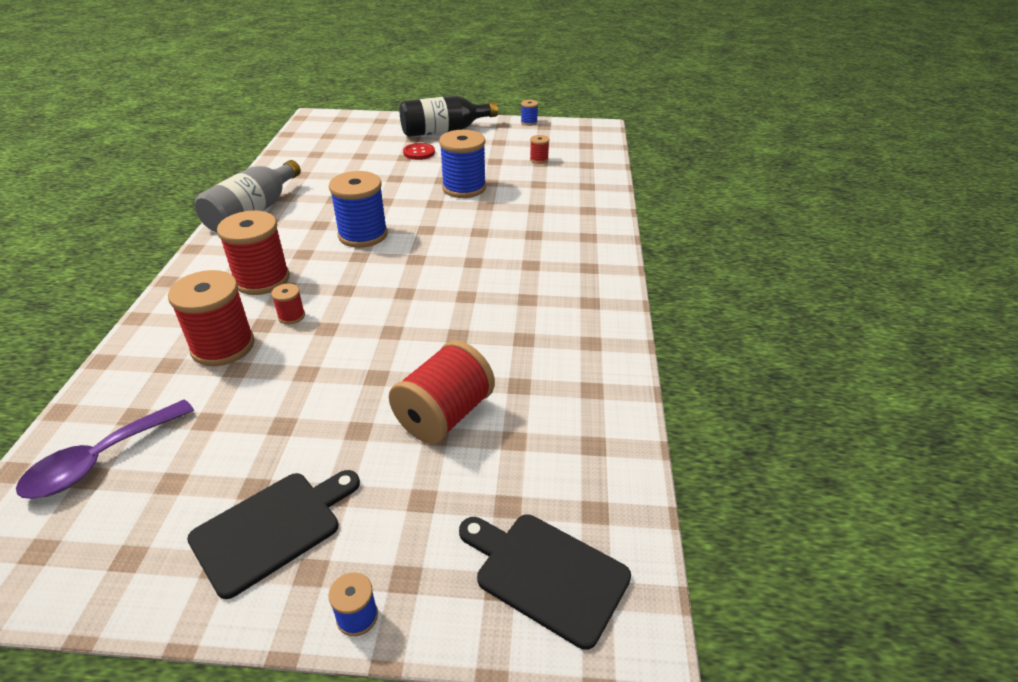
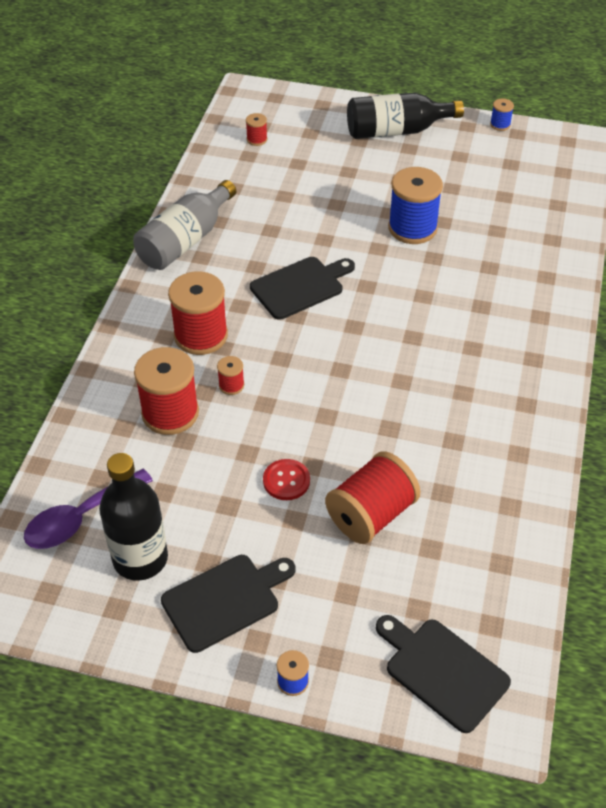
camera: 10 degrees right, 10 degrees up
blue spool [329,171,388,248] -> black cutting board [250,257,355,320]
red button [403,143,435,160] -> red button moved to [263,459,310,500]
red spool [530,135,549,164] -> red spool moved to [246,113,267,146]
none -> black bottle [99,453,168,581]

